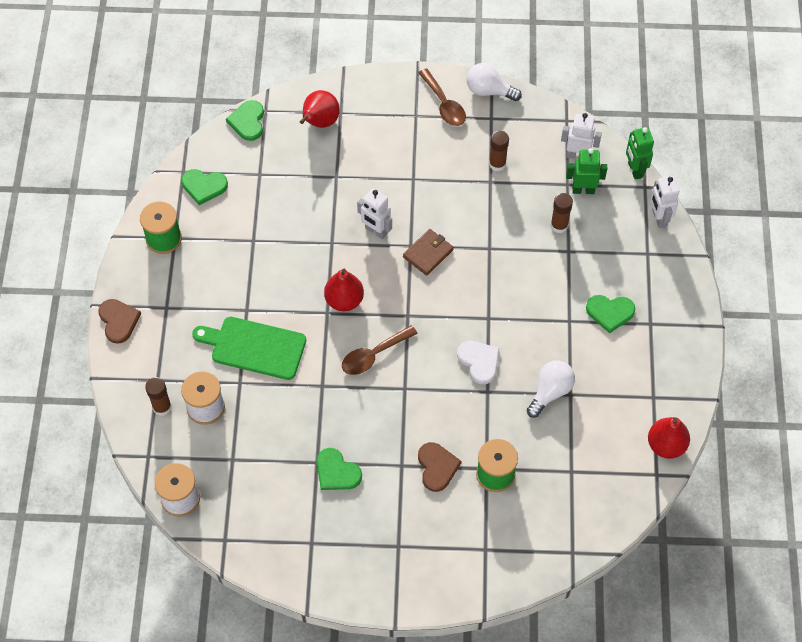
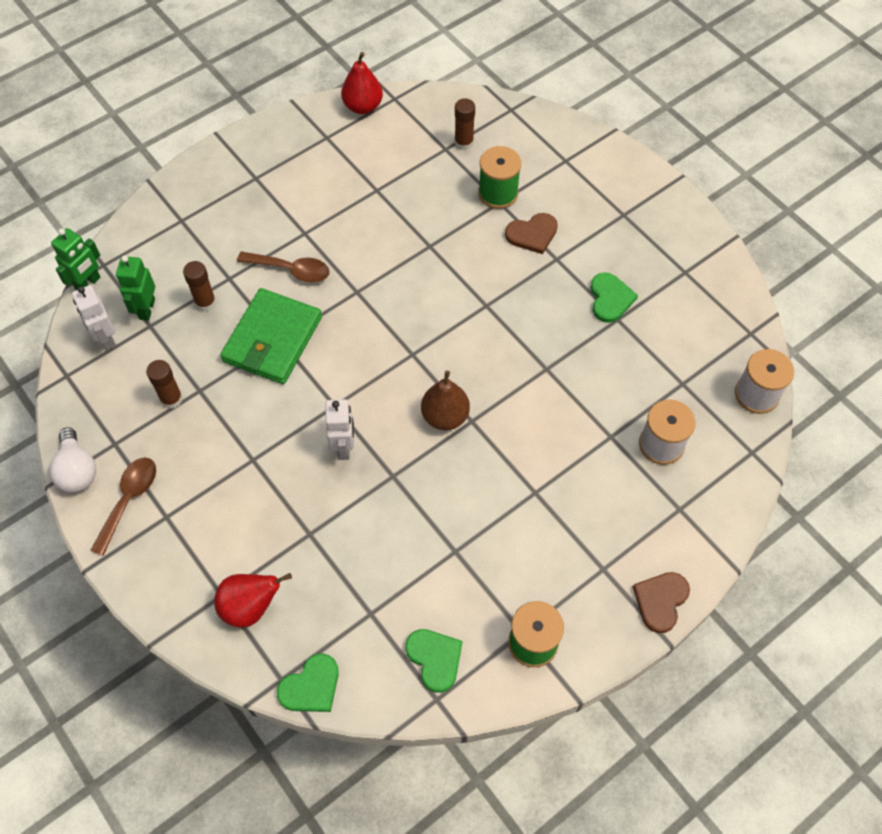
camera: 130 degrees left, 0 degrees up
brown glue stick [145,377,172,416] -> brown glue stick moved to [454,98,475,150]
green cutting board [192,317,306,380] -> none
red pear [324,269,364,311] -> brown pear [421,371,470,430]
brown spoon [342,325,418,375] -> brown spoon moved to [237,252,330,283]
brown wallet [403,229,454,276] -> none
brown heart [418,442,462,492] -> brown heart turned 150 degrees counterclockwise [505,213,558,254]
white heart [457,341,500,384] -> none
white light bulb [527,360,575,418] -> none
green robot [566,148,607,194] -> green robot turned 45 degrees clockwise [116,255,155,320]
green heart [586,295,635,333] -> none
white robot [650,176,679,228] -> none
none -> green wallet [220,288,322,384]

